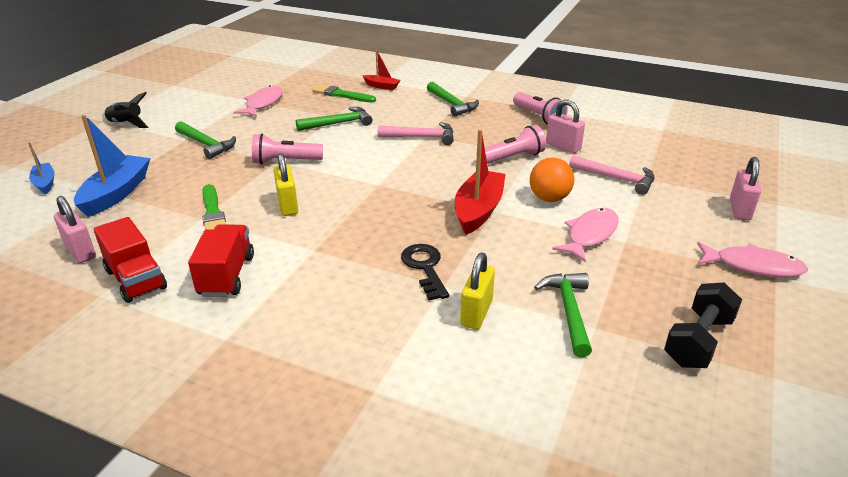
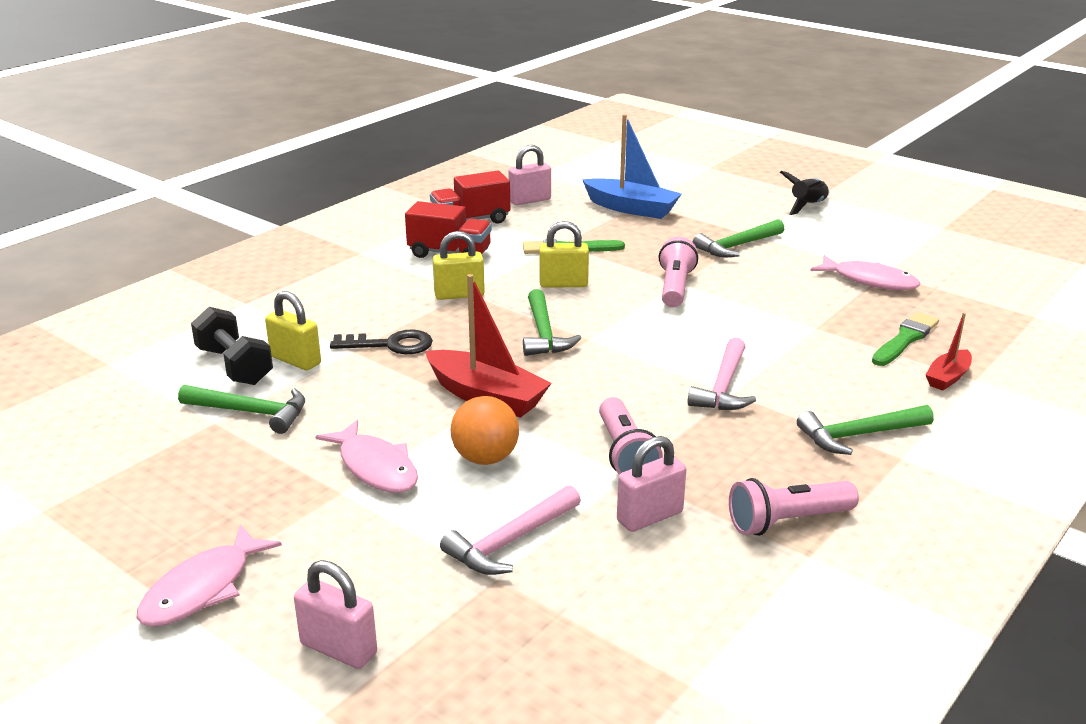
camera: 105 degrees right, 5 degrees down
blue boat [28,142,55,194] -> none
green hammer [296,107,372,131] -> green hammer moved to [523,289,581,356]
black dumbbell [664,282,742,368] -> black dumbbell moved to [191,307,273,385]
none -> yellow padlock [433,231,485,300]

